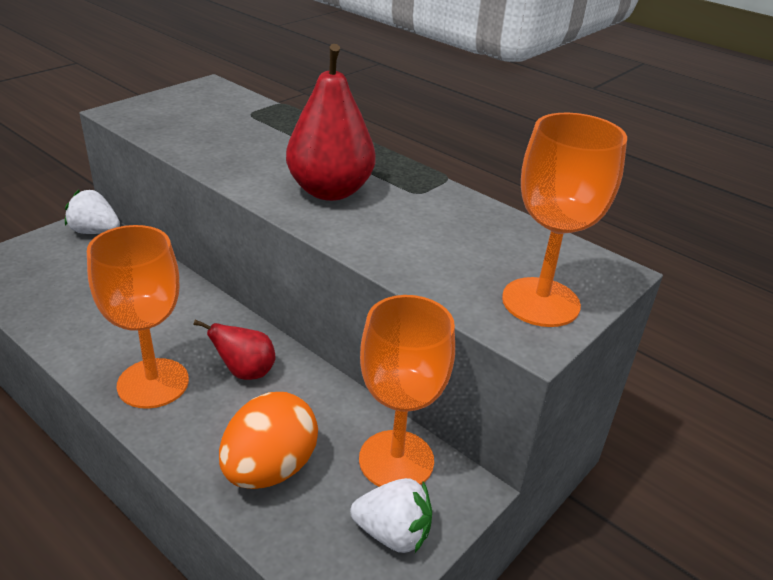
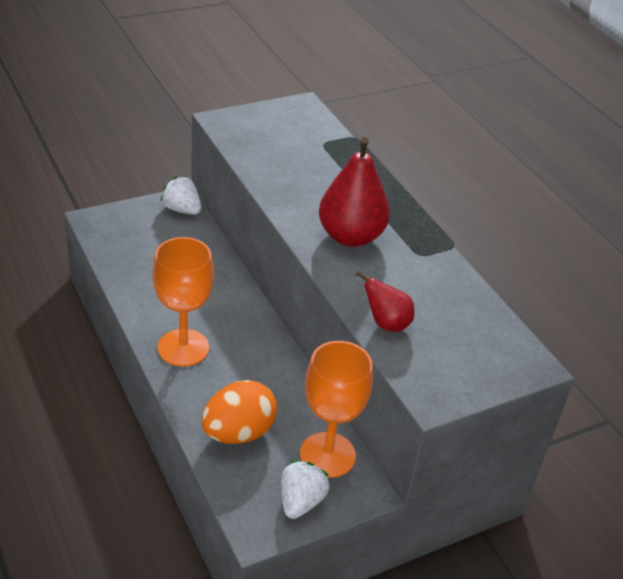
camera: 20 degrees right, 5 degrees up
red pear [193,320,276,380] -> red pear moved to [356,271,415,332]
white strawberry [350,478,432,553] -> white strawberry turned 105 degrees counterclockwise [281,460,330,519]
orange goblet [502,113,627,327] -> none

